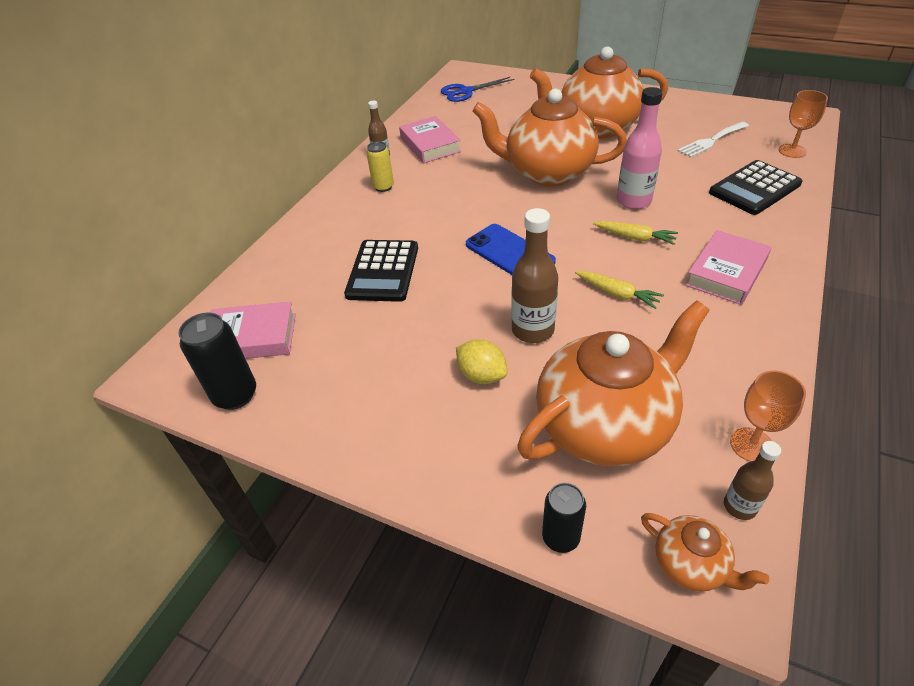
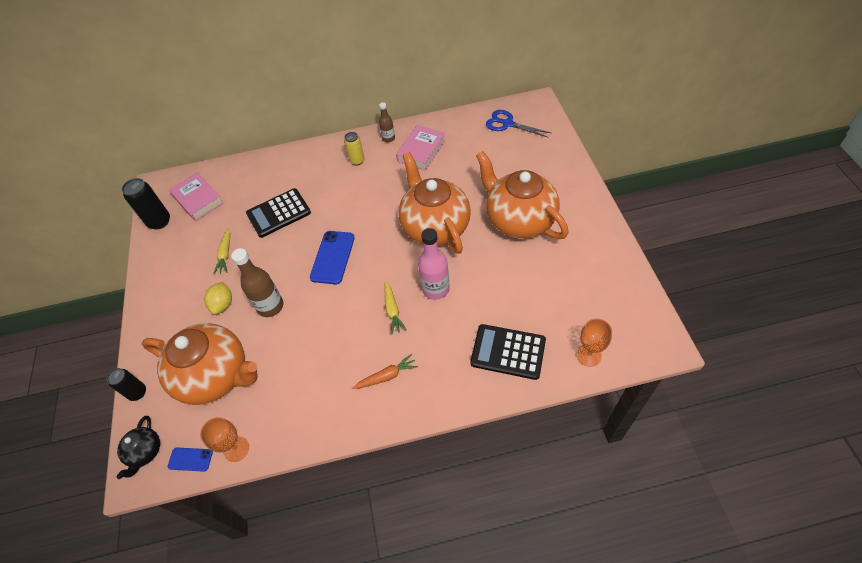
camera: 55 degrees right, 10 degrees up
yellow carrot [575,271,664,309] -> yellow carrot moved to [213,228,230,274]
orange teapot [641,513,769,592] -> black teapot [117,416,160,479]
white fork [678,122,749,158] -> none
pink book [685,230,771,305] -> orange carrot [353,354,418,389]
brown bottle [724,441,781,520] -> blue phone [167,448,213,472]

